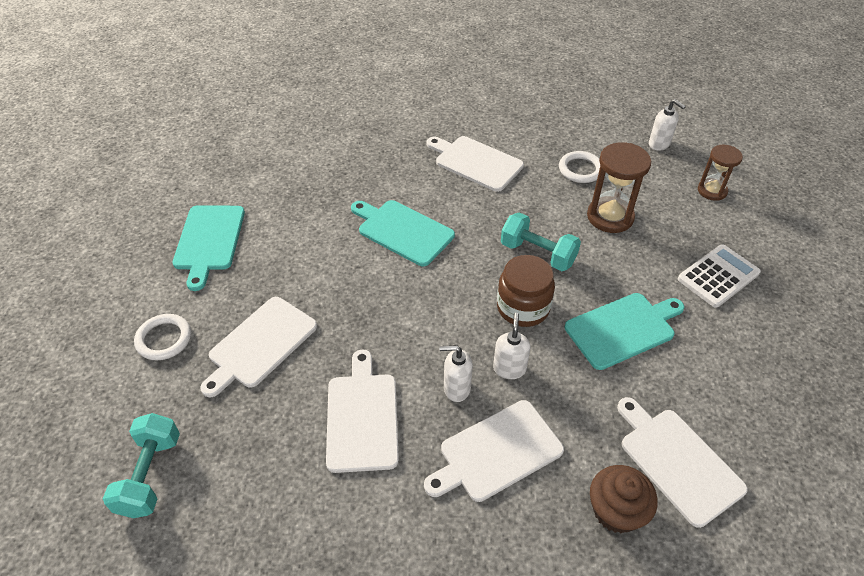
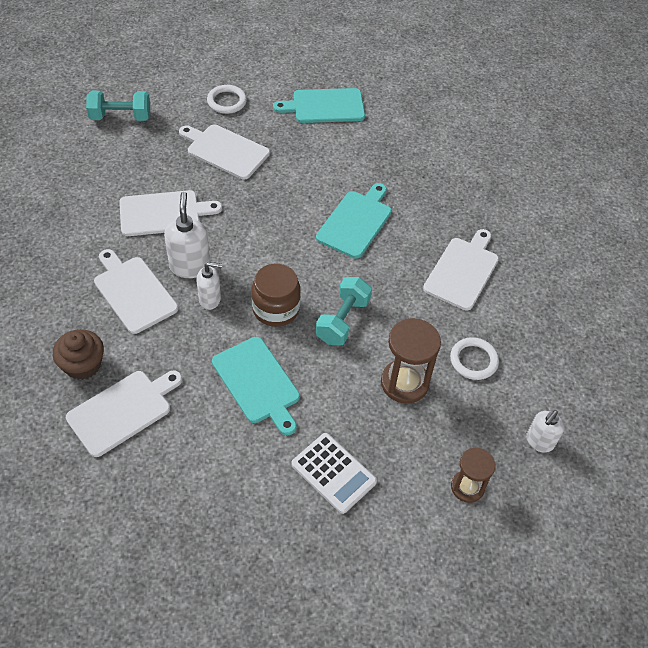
camera: 80 degrees right, 5 degrees up
white soap dispenser [439,345,473,402] -> white soap dispenser [164,192,210,278], size x1.52

